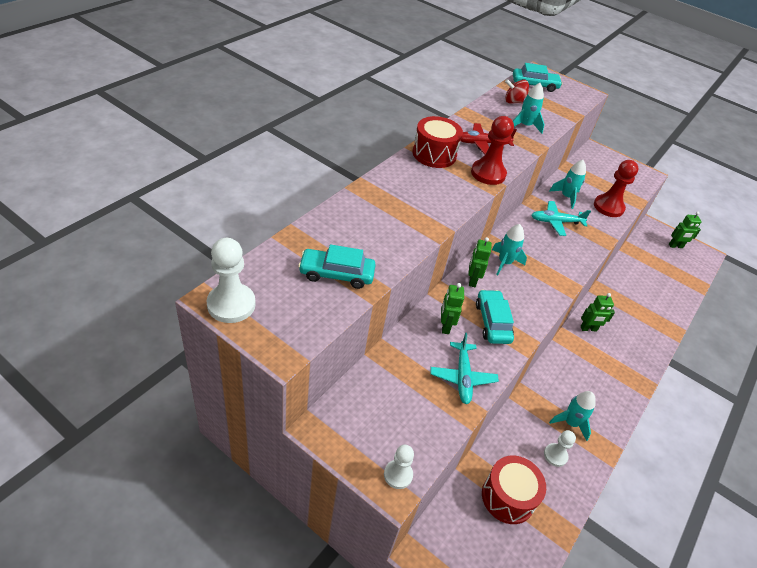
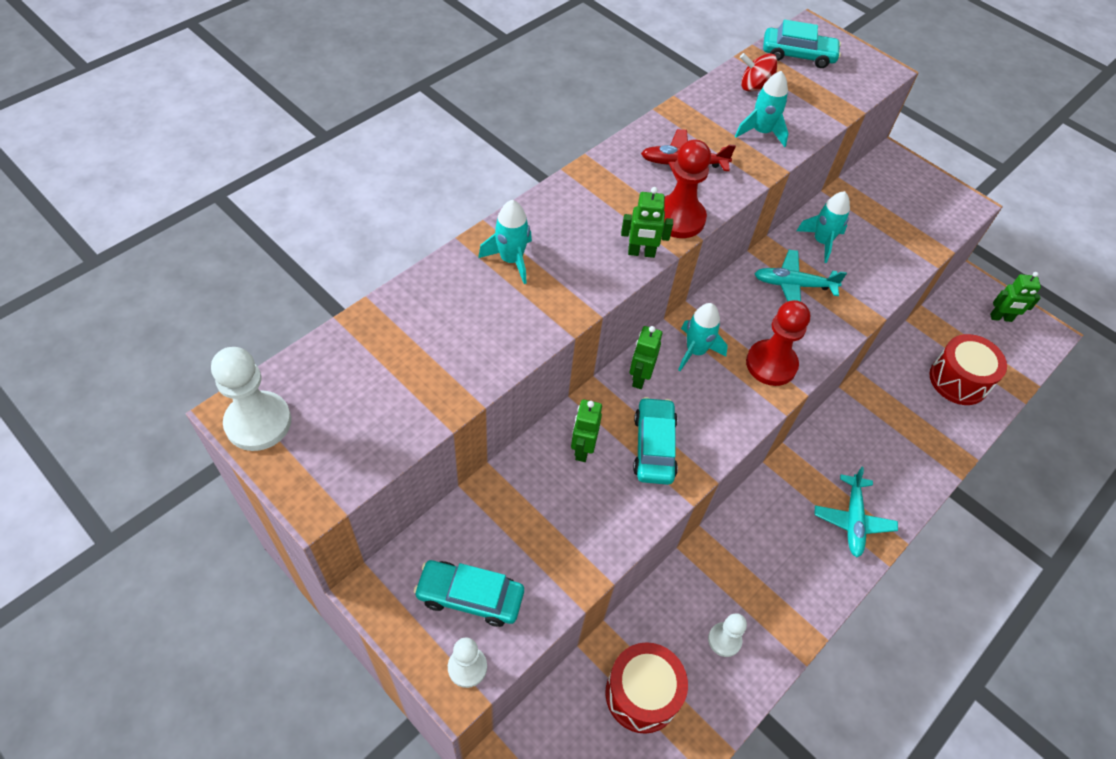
camera: 10 degrees right, 10 degrees up
turquoise car [298,245,376,289] -> turquoise car moved to [414,560,524,627]
red drum [413,116,463,168] -> red drum moved to [929,334,1007,405]
turquoise plane [430,333,499,404] -> turquoise plane moved to [815,467,898,557]
turquoise rocket [549,391,596,441] -> turquoise rocket moved to [478,200,532,284]
green robot [581,293,615,331] -> green robot moved to [621,187,673,258]
red pawn [594,160,639,217] -> red pawn moved to [746,300,810,386]

